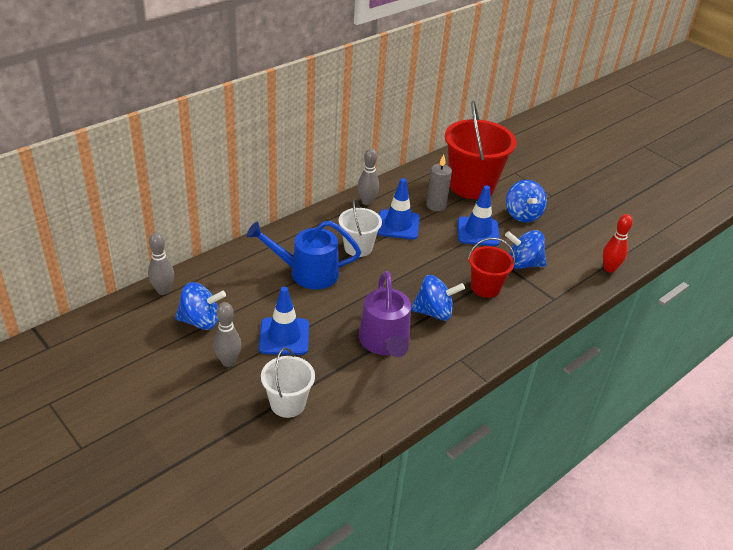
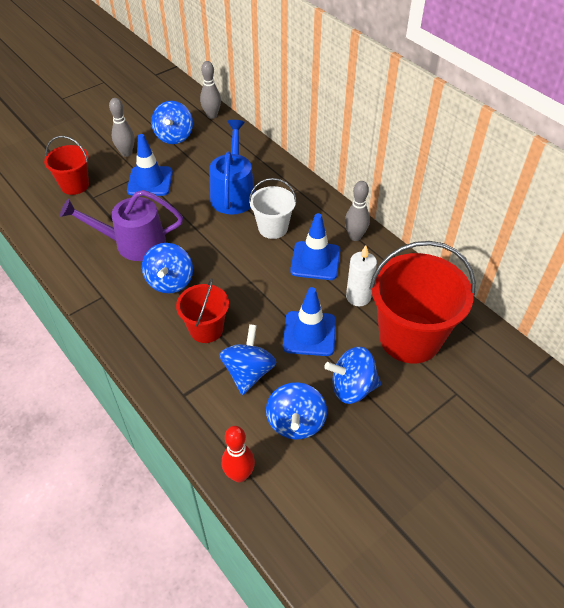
camera: 95 degrees right, 10 degrees up
white bucket [261,347,315,418] -> red bucket [44,136,89,195]
grey candle [426,154,452,211] -> white candle [346,245,377,306]
none -> blue spinning top [266,382,327,439]

